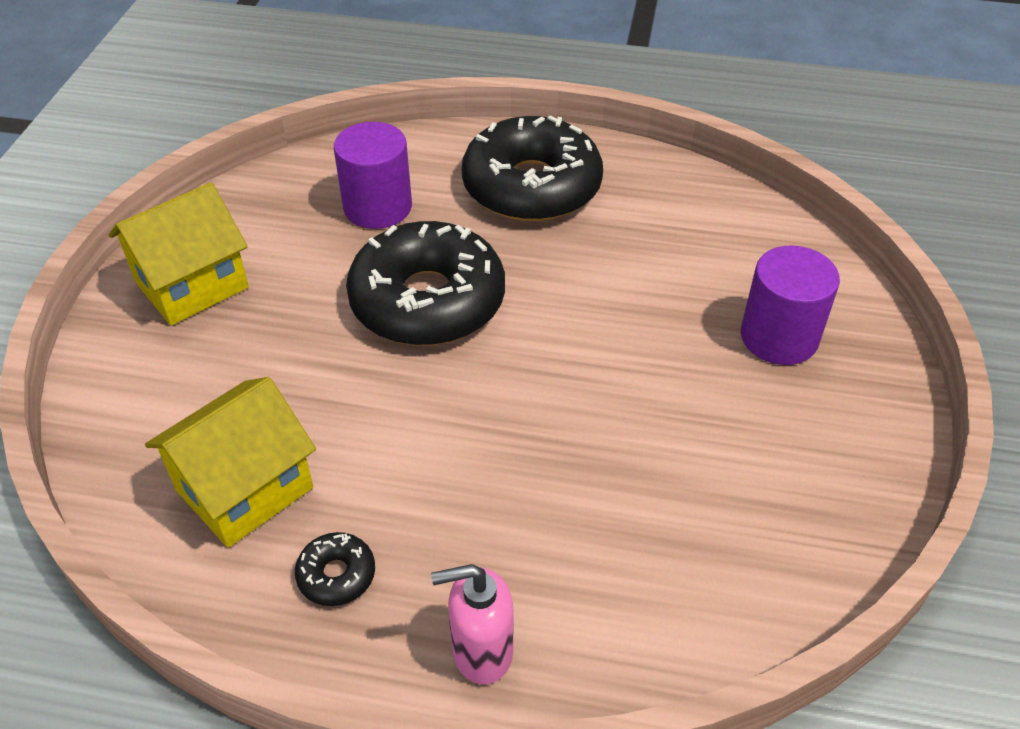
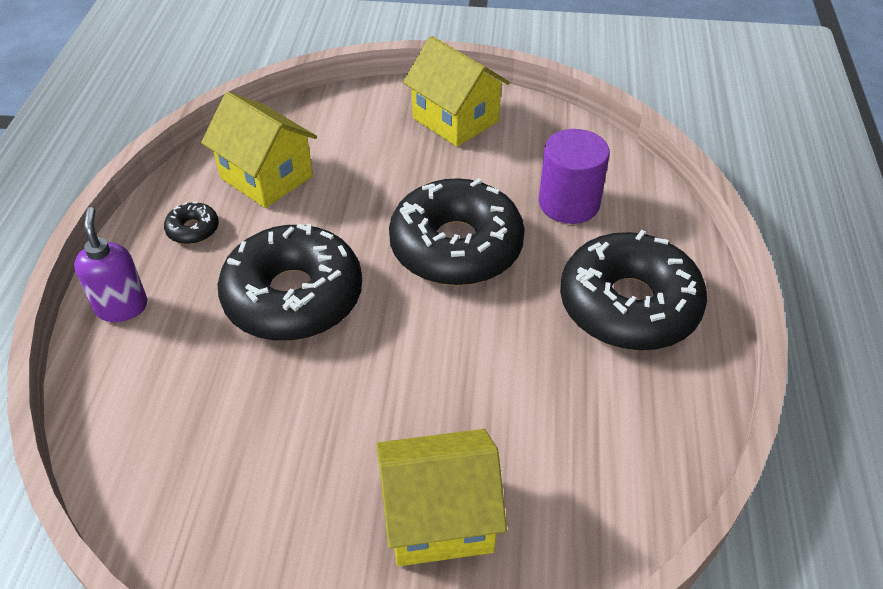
camera: 85 degrees right, 0 degrees up
pink soap dispenser [431,564,513,685] -> purple soap dispenser [74,207,147,322]
purple cylinder [741,245,840,365] -> yellow house [376,429,507,566]
none -> black donut [218,224,362,341]

